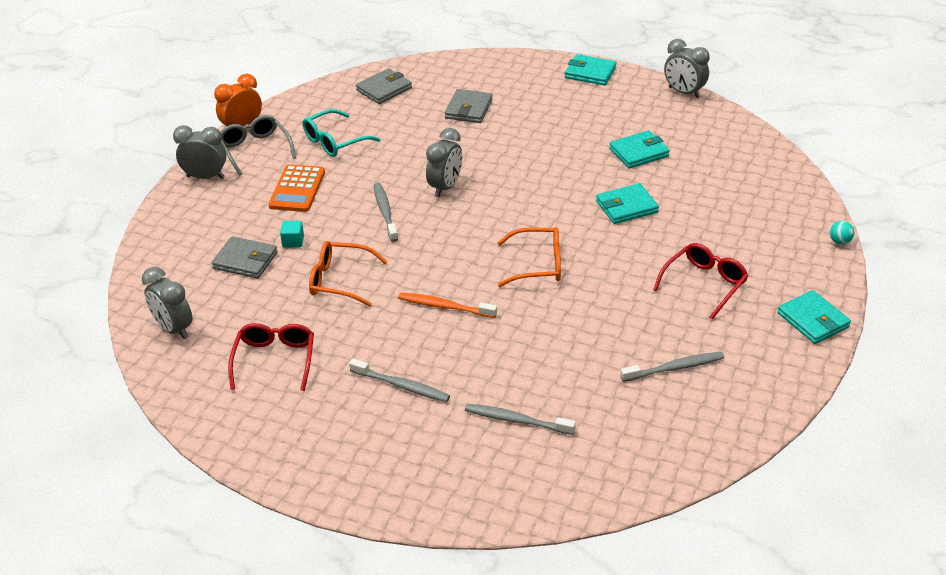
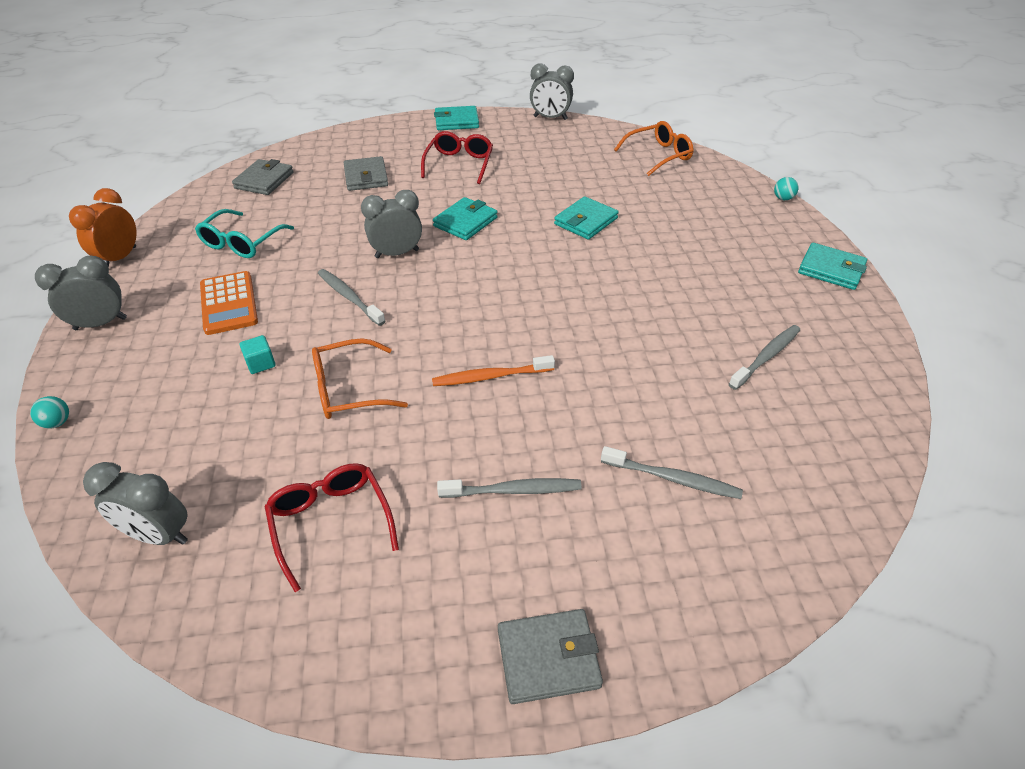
camera: 30 degrees left, 5 degrees up
grey wallet [212,236,278,278] -> grey wallet moved to [498,609,603,704]
grey glasses [221,115,296,176] -> none
grey clock [426,128,462,197] -> grey clock turned 105 degrees counterclockwise [361,190,422,258]
grey toothbrush [465,404,576,435] -> grey toothbrush turned 150 degrees counterclockwise [601,446,743,499]
orange glasses [497,227,561,287] -> orange glasses moved to [614,121,694,176]
turquoise wallet [609,130,670,169] -> turquoise wallet moved to [433,197,498,240]
red glasses [653,243,748,319] -> red glasses moved to [421,131,493,184]
none -> turquoise ball [30,396,69,429]

